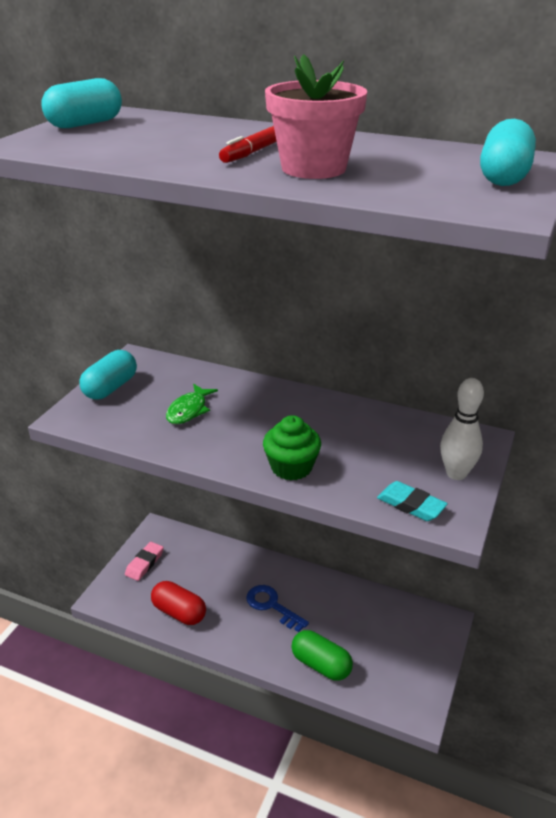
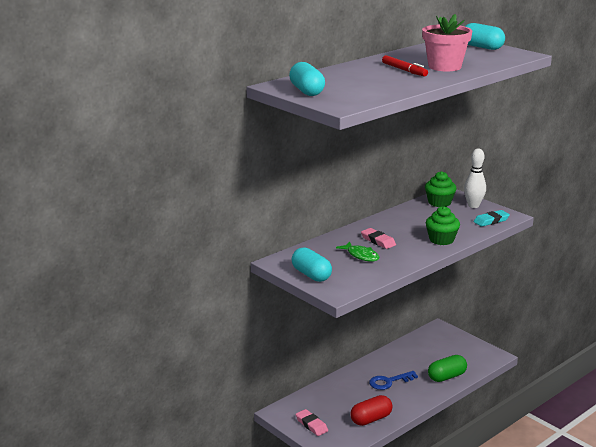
camera: 65 degrees left, 10 degrees down
none -> pink eraser [361,228,396,249]
none -> green cupcake [425,171,457,207]

